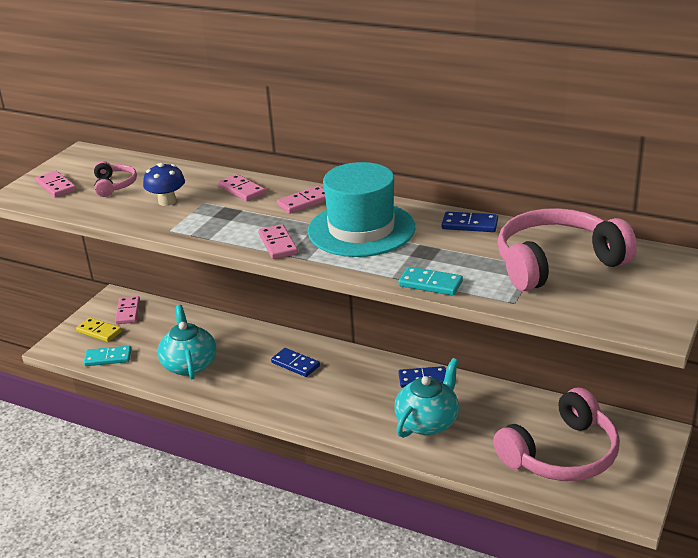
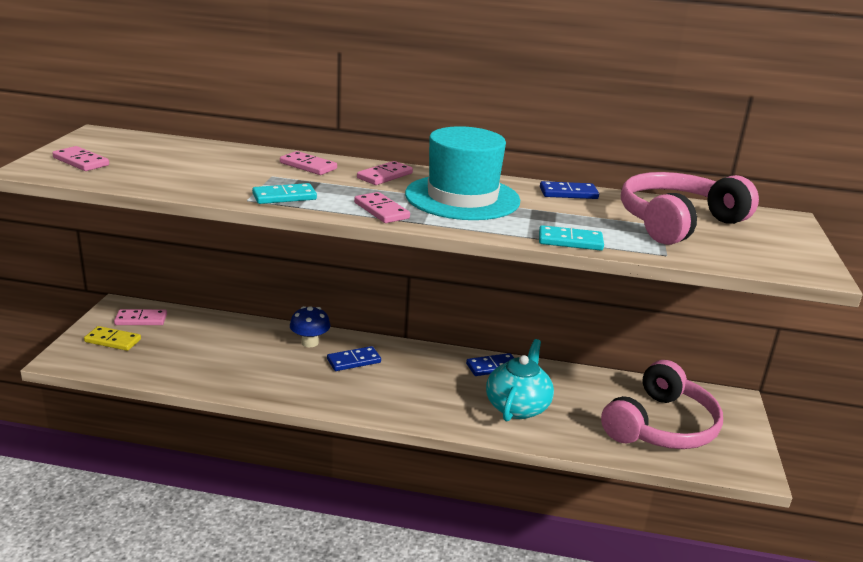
camera: 20 degrees left, 5 degrees down
turquoise domino [84,346,131,366] -> turquoise domino moved to [252,183,317,204]
pink headphones [94,161,137,197] -> none
pink domino [115,296,140,324] -> pink domino turned 75 degrees counterclockwise [114,309,167,325]
blue mushroom [143,163,185,206] -> blue mushroom moved to [290,306,330,347]
turquoise teapot [158,305,216,379] -> none
blue domino [271,348,320,377] -> blue domino turned 45 degrees counterclockwise [327,346,381,371]

